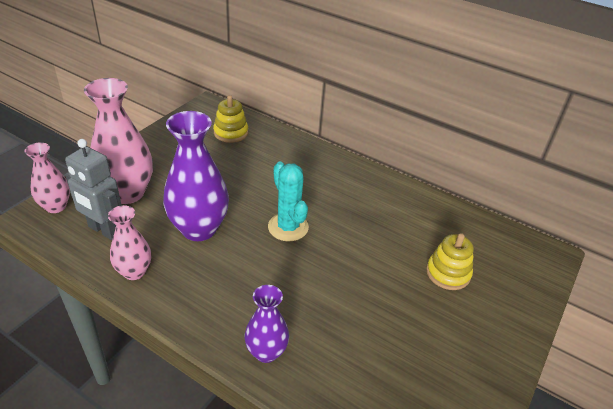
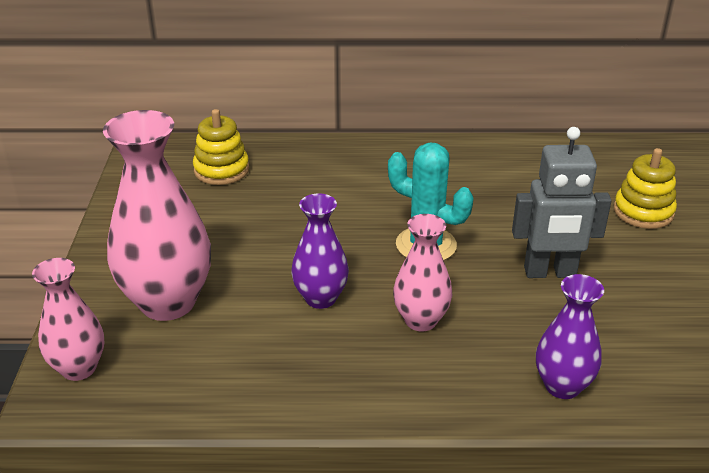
camera: 30 degrees left, 5 degrees down
grey robot [65,139,122,240] -> grey robot moved to [512,127,612,278]
pink vase [108,205,151,280] -> pink vase moved to [393,214,452,332]
purple vase [163,111,229,241] -> purple vase [291,193,349,309], size x0.58

